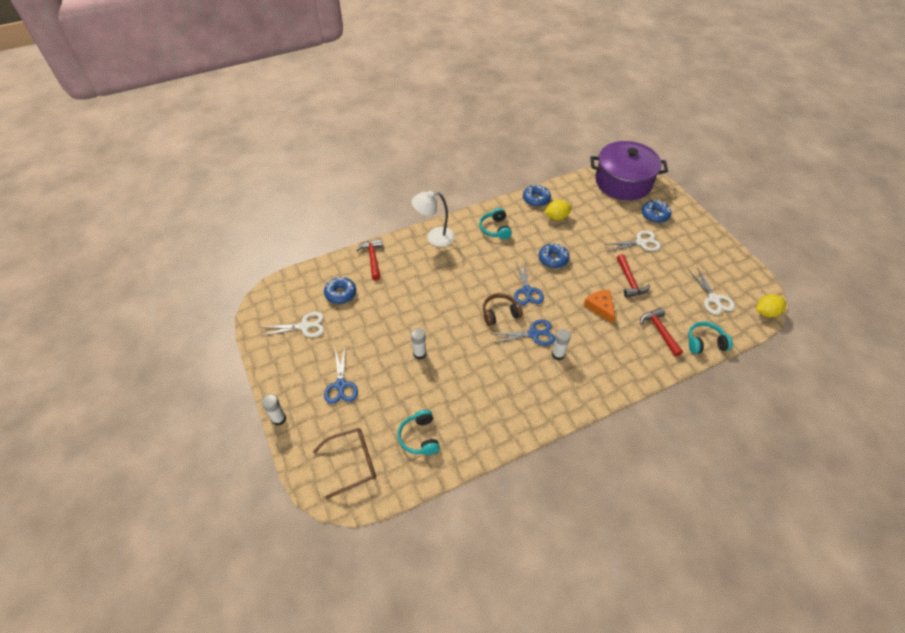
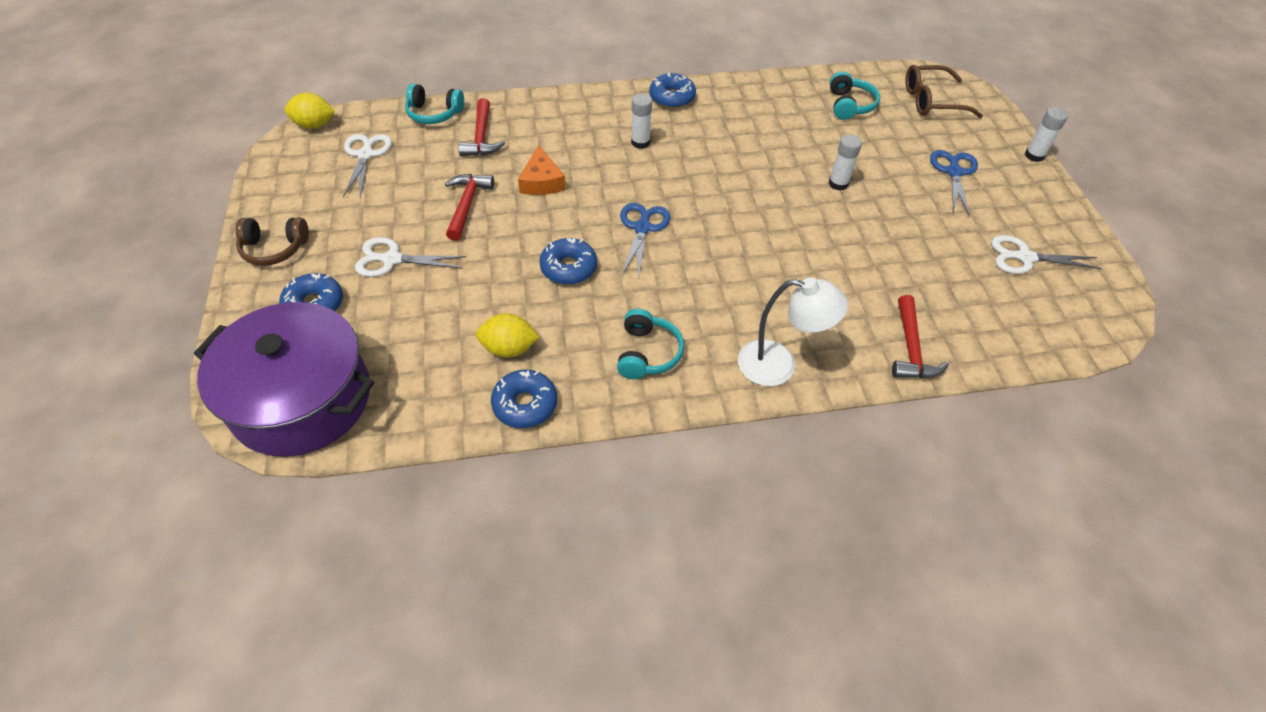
camera: 165 degrees left, 0 degrees up
blue donut [324,276,356,304] -> blue donut moved to [649,72,696,108]
brown headphones [483,293,523,326] -> brown headphones moved to [235,218,309,266]
blue scissors [493,320,555,346] -> none

